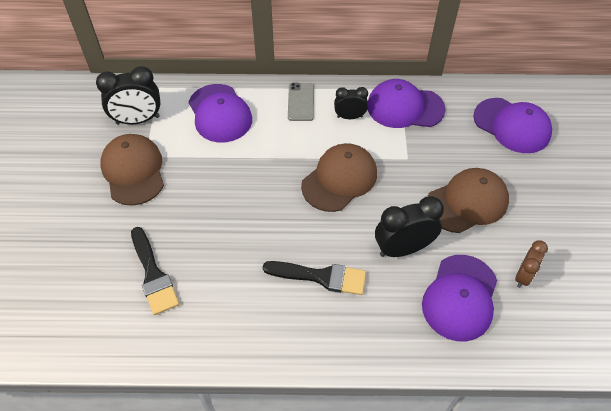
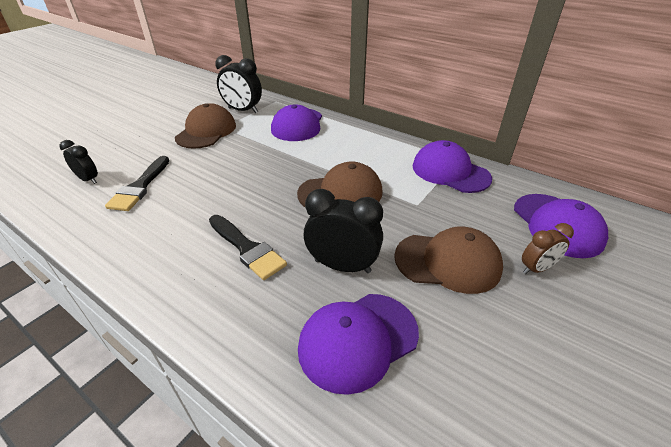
camera: 35 degrees right, 15 degrees down
grey phone [288,83,314,121] -> none
black clock [334,87,368,119] -> black clock moved to [60,140,98,184]
brown clock [515,240,548,288] -> brown clock moved to [522,223,574,274]

